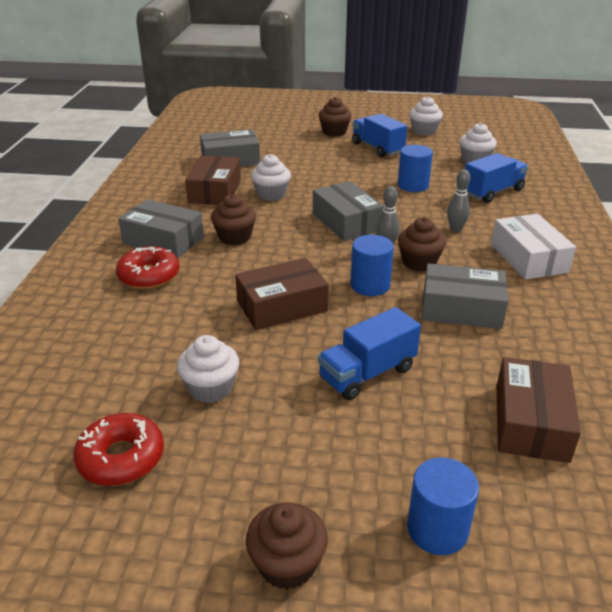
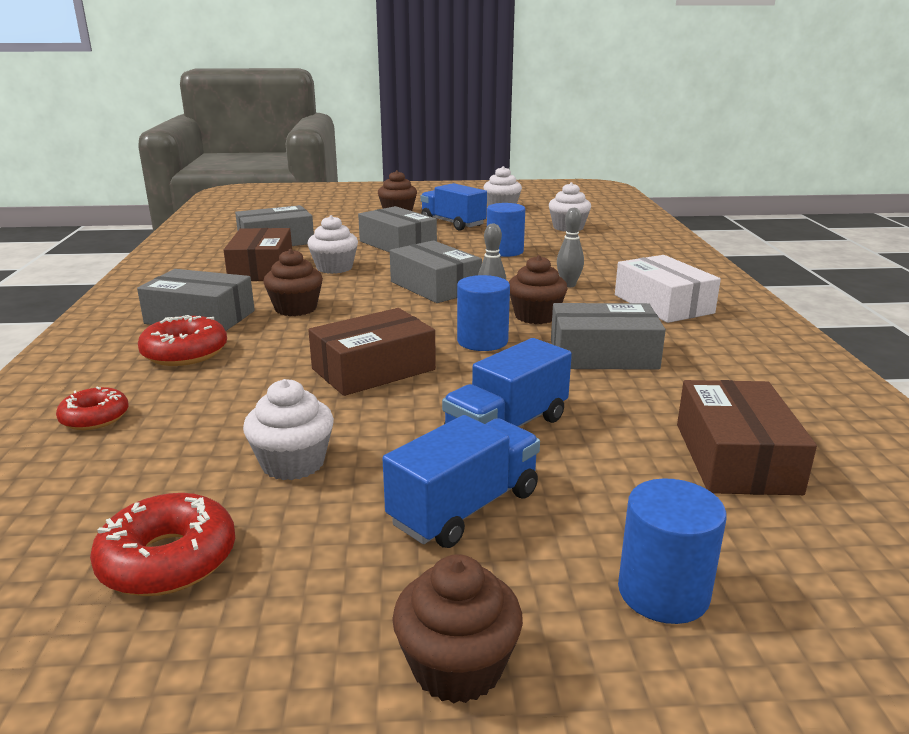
camera: 10 degrees left, 10 degrees down
blue truck [465,153,528,203] -> blue truck moved to [382,415,540,548]
none -> red donut [56,386,129,430]
none -> grey box [358,206,437,253]

